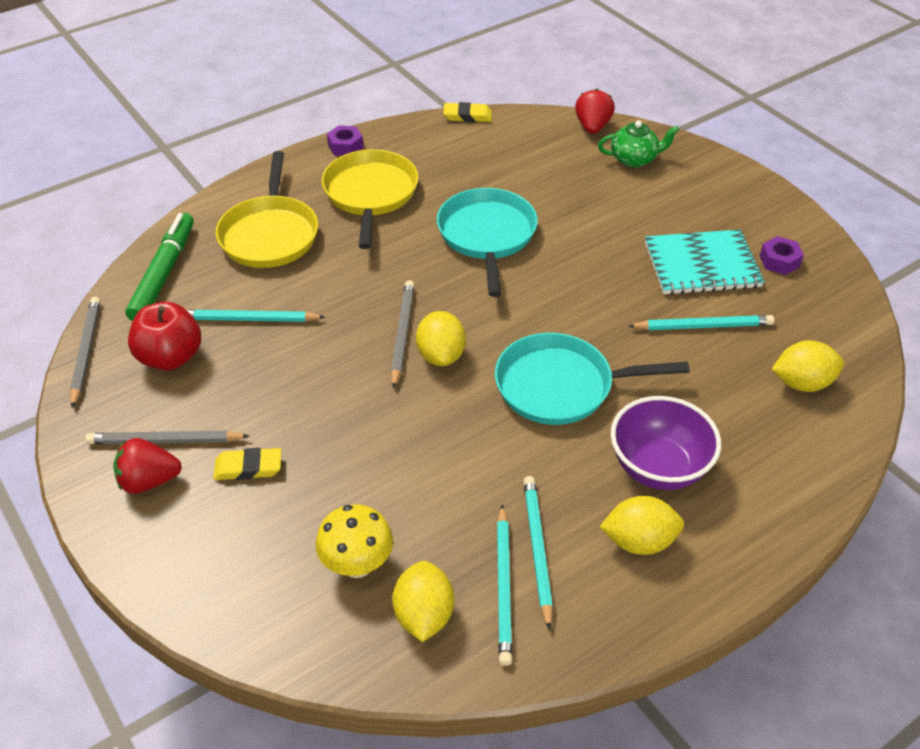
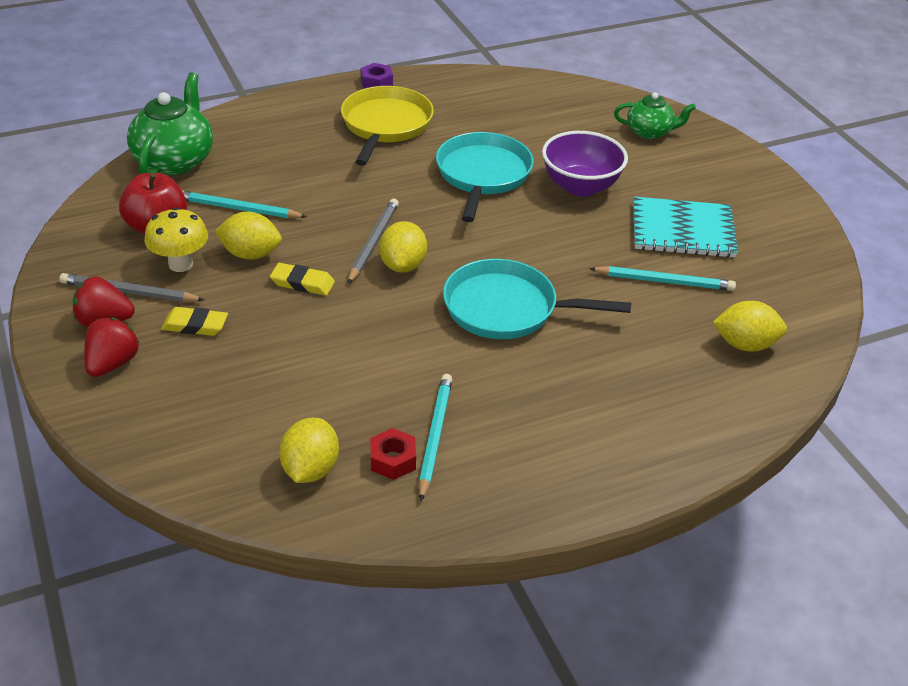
camera: 10 degrees right, 5 degrees down
grey pencil [70,297,101,408] -> none
green marker [125,213,194,321] -> green teapot [127,72,213,175]
yellow pan [216,151,318,268] -> none
yellow mushroom [316,504,393,578] -> yellow mushroom moved to [144,207,208,272]
yellow eraser [443,102,492,122] -> yellow eraser moved to [270,263,335,296]
turquoise pencil [497,504,512,666] -> red nut [370,428,416,480]
red strawberry [575,89,615,134] -> red strawberry moved to [84,318,139,377]
yellow lemon [600,496,684,555] -> yellow lemon moved to [215,212,282,260]
purple bowl [611,396,721,490] -> purple bowl moved to [542,131,628,197]
purple nut [760,236,804,275] -> none

